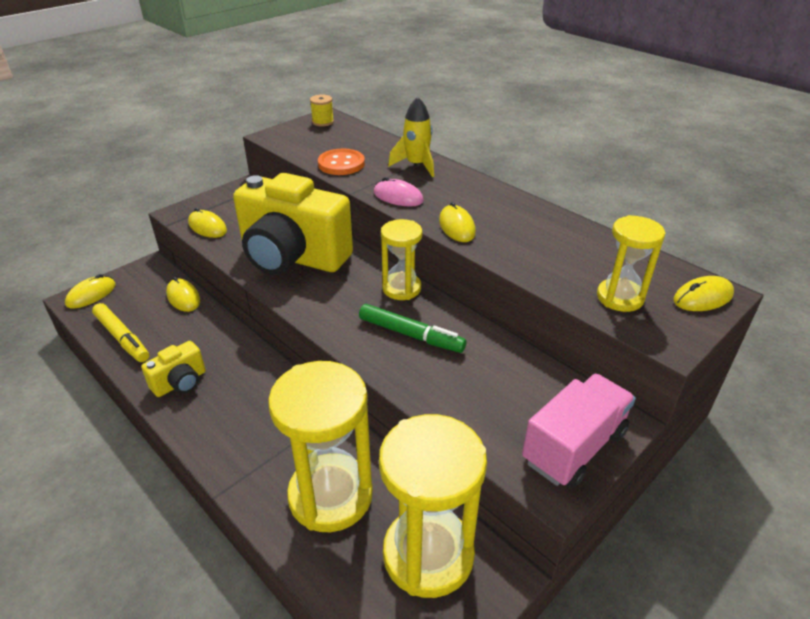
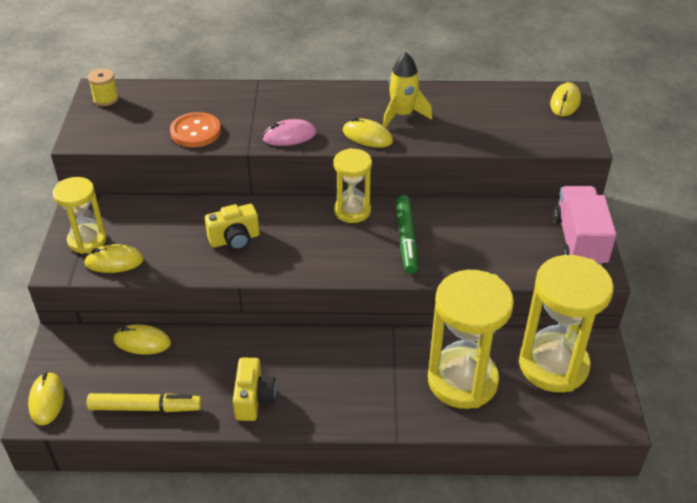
camera: 45 degrees left, 5 degrees up
yellow camera [233,173,353,275] -> yellow camera [205,204,259,250], size x0.44
green marker [359,304,466,353] -> green marker turned 105 degrees clockwise [396,195,418,274]
yellow rocket [388,97,434,177] -> yellow rocket moved to [383,52,432,128]
yellow hourglass [597,215,666,312] -> yellow hourglass moved to [53,177,107,254]

